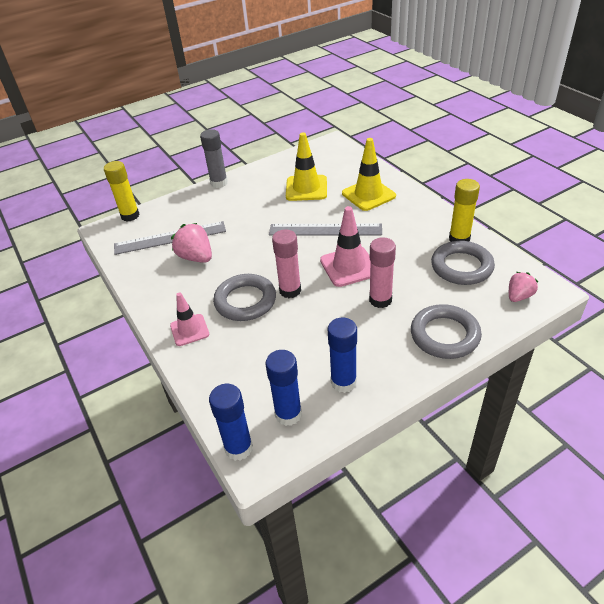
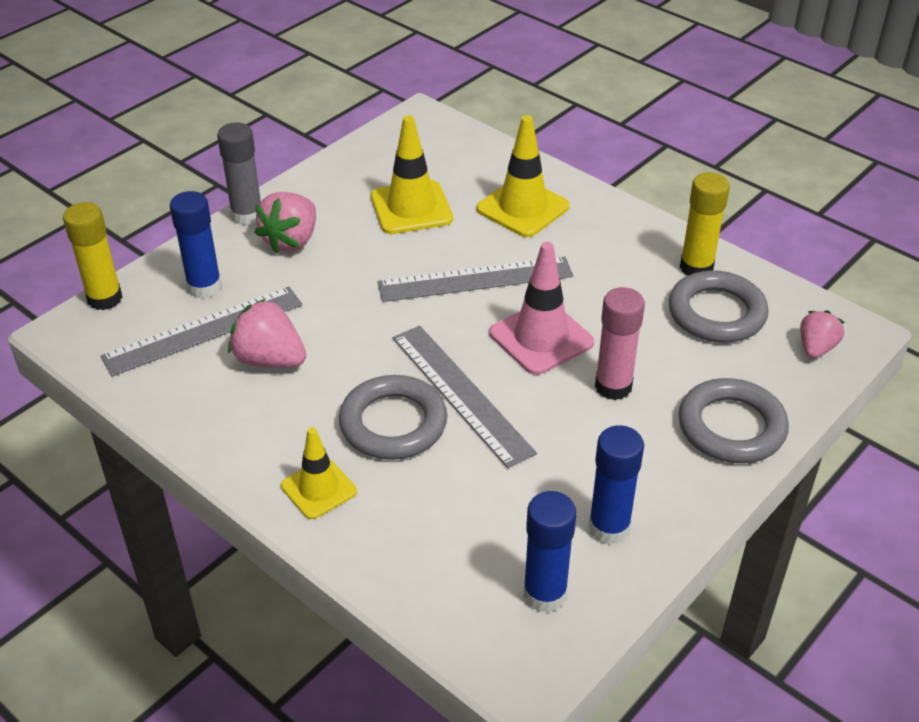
camera: 20 degrees left, 0 degrees up
pink traffic cone [170,292,209,346] -> yellow traffic cone [281,427,357,519]
blue glue stick [209,384,253,461] -> blue glue stick moved to [170,191,222,299]
pink glue stick [272,230,301,298] -> grey ruler [393,326,537,468]
none -> pink strawberry [255,192,316,254]

